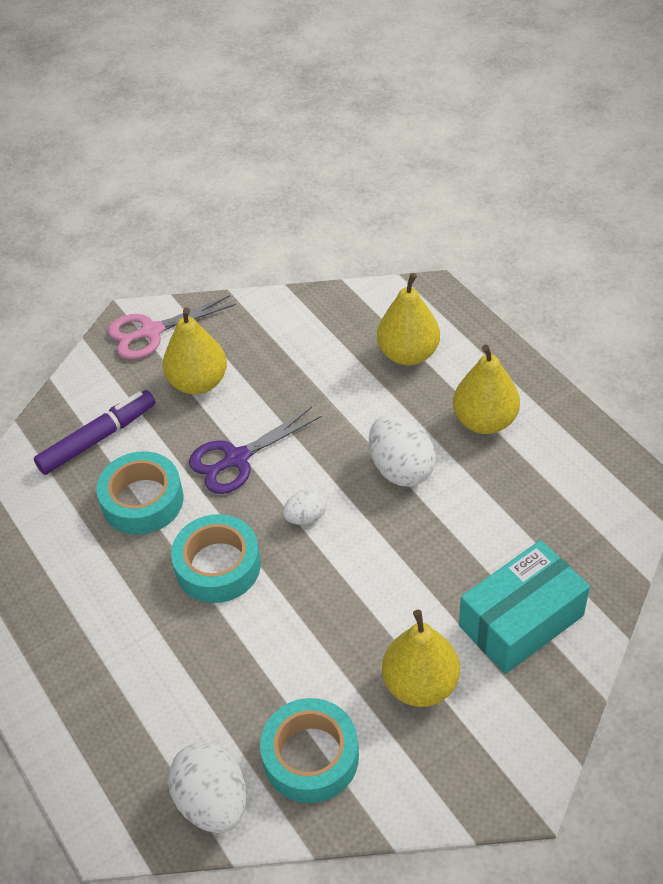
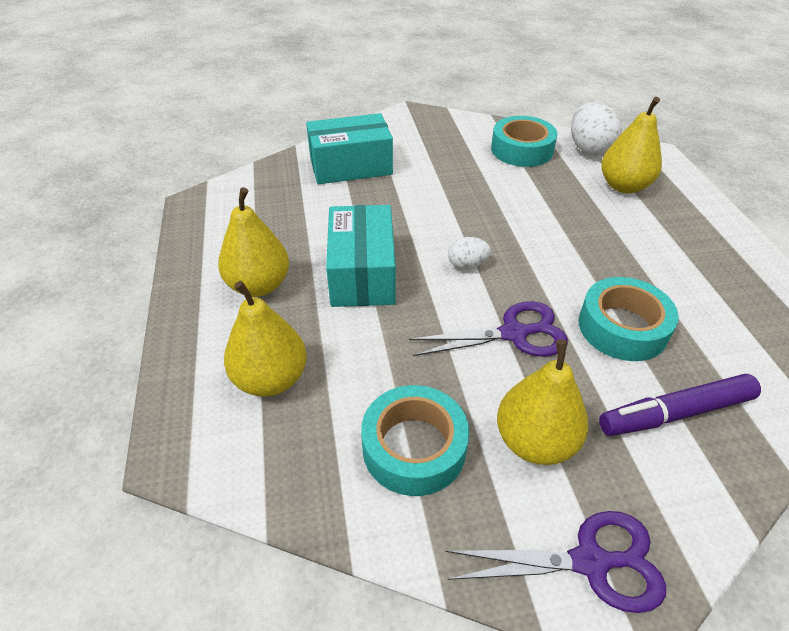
camera: 160 degrees left, 5 degrees down
pink scissors [108,295,236,359] -> purple scissors [445,511,666,613]
turquoise tape [171,514,261,603] -> turquoise tape moved to [361,385,469,496]
white egg [369,415,436,486] -> turquoise box [326,205,396,307]
yellow pear [382,610,460,707] -> yellow pear moved to [601,97,662,193]

